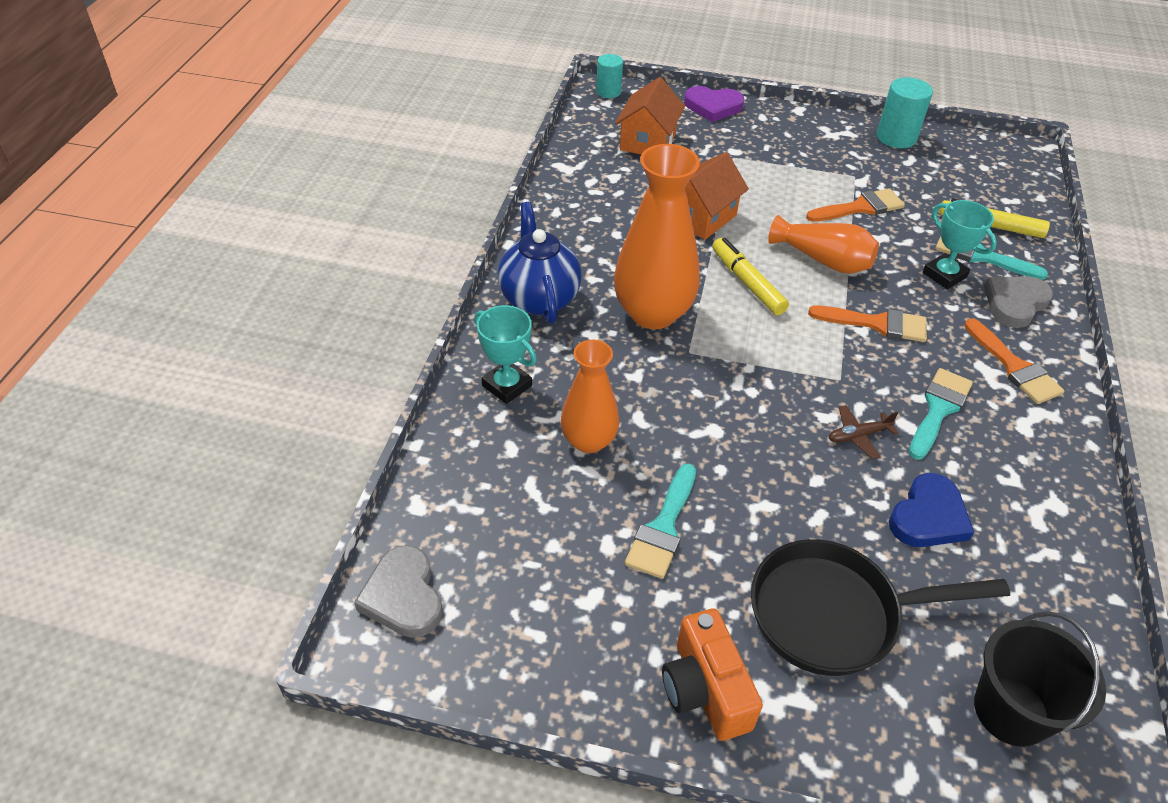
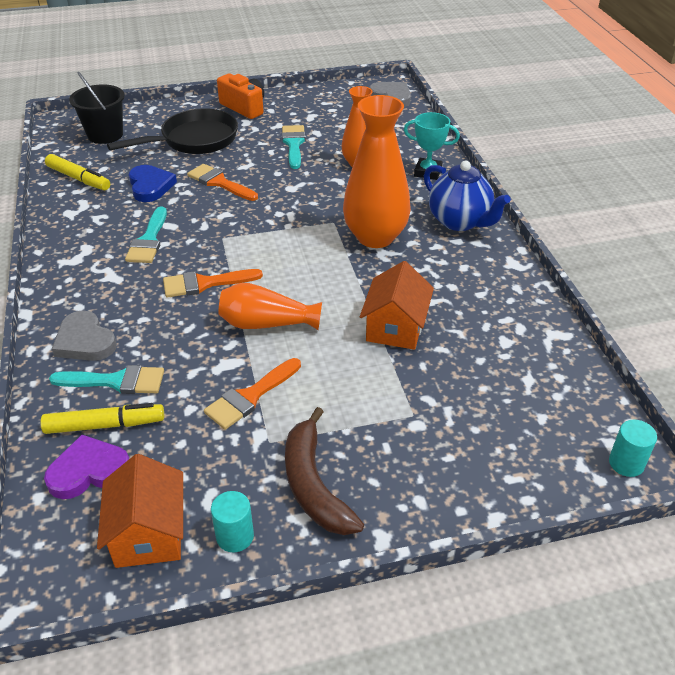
camera: 155 degrees right, 5 degrees down
orange house [615,77,685,154] -> orange house moved to [97,454,183,568]
purple heart [684,86,744,122] -> purple heart moved to [44,435,129,499]
yellow marker [712,238,789,315] -> yellow marker moved to [45,154,110,190]
brown plane [829,405,898,459] -> none
turquoise cylinder [877,77,933,148] -> turquoise cylinder [211,491,254,553], size x0.65
blue heart [889,473,974,547] -> blue heart turned 150 degrees clockwise [129,165,177,202]
turquoise trophy [923,200,997,289] -> none
orange brush [964,318,1065,404] -> orange brush moved to [187,164,258,201]
grey heart [984,276,1053,328] -> grey heart turned 120 degrees clockwise [52,310,117,361]
none -> brown banana [285,407,364,535]

